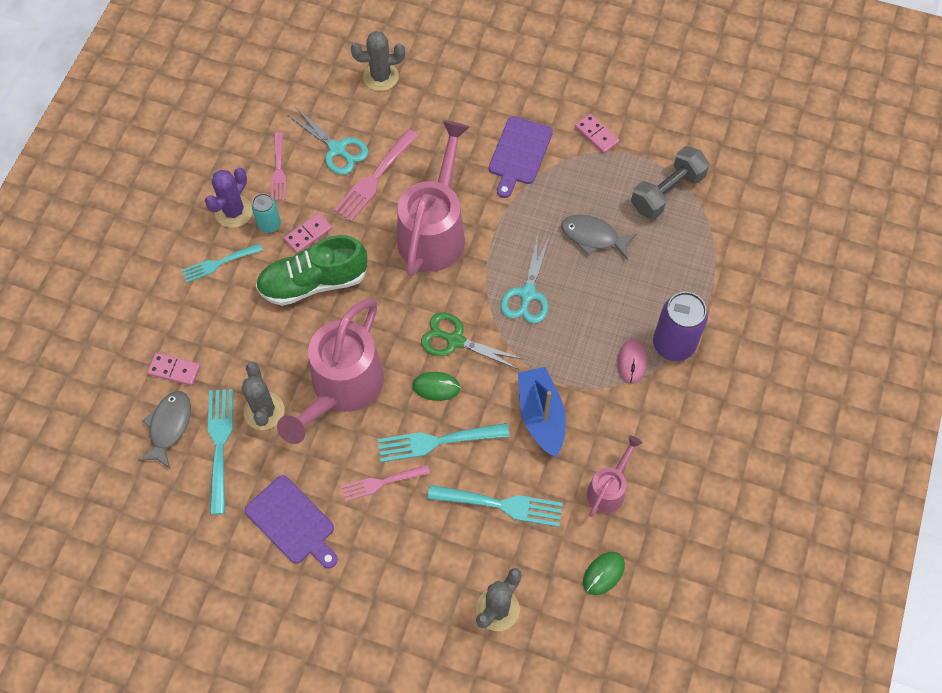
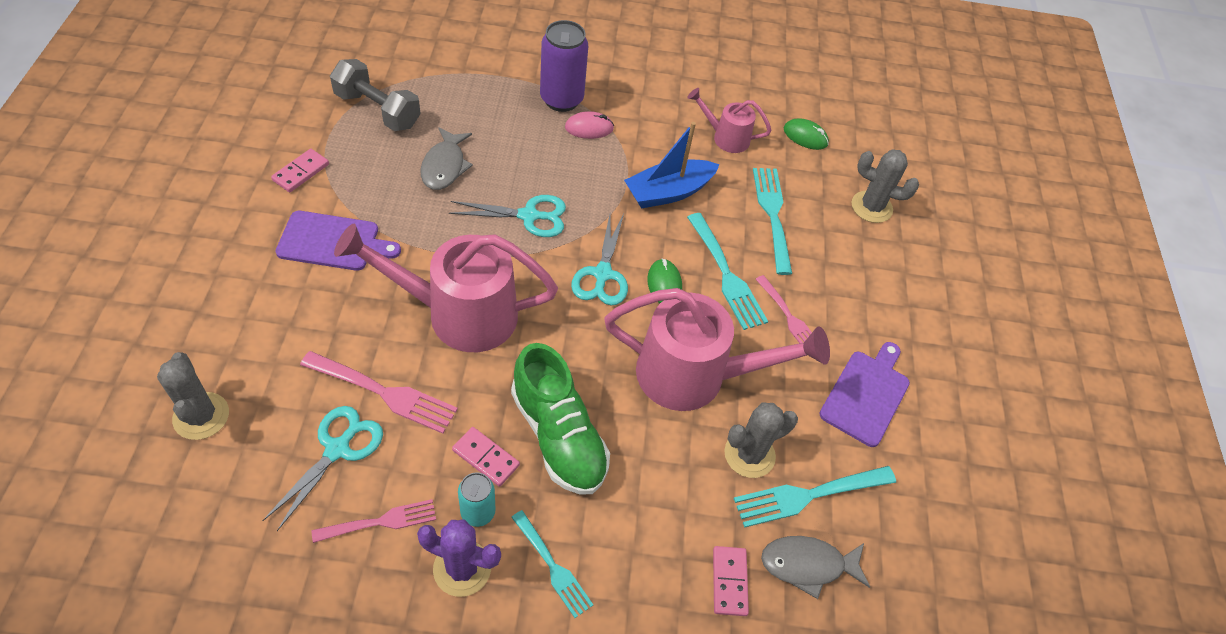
camera: 110 degrees left, 10 degrees down
green scissors [421,313,522,370] -> turquoise scissors [571,214,628,305]

